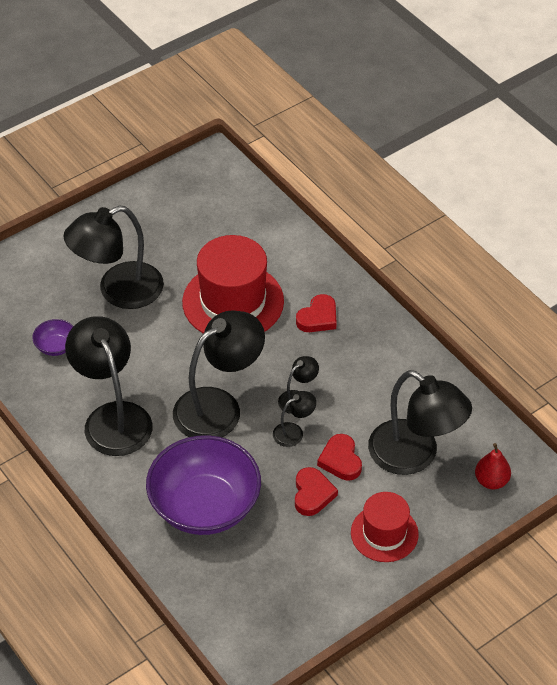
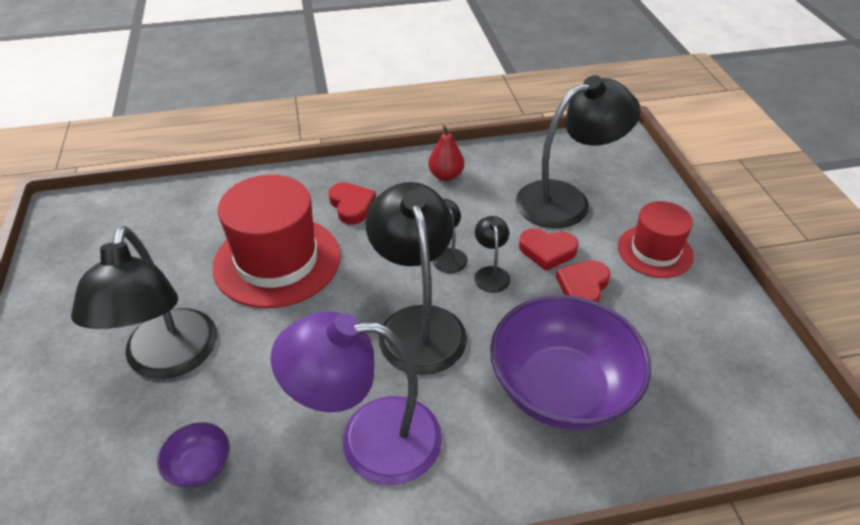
camera: 65 degrees left, 5 degrees down
black lamp [65,316,153,456] -> purple lamp [271,311,442,485]
red heart [295,467,338,516] -> red heart turned 90 degrees counterclockwise [556,260,610,303]
red pear [475,443,511,489] -> red pear moved to [428,125,464,181]

